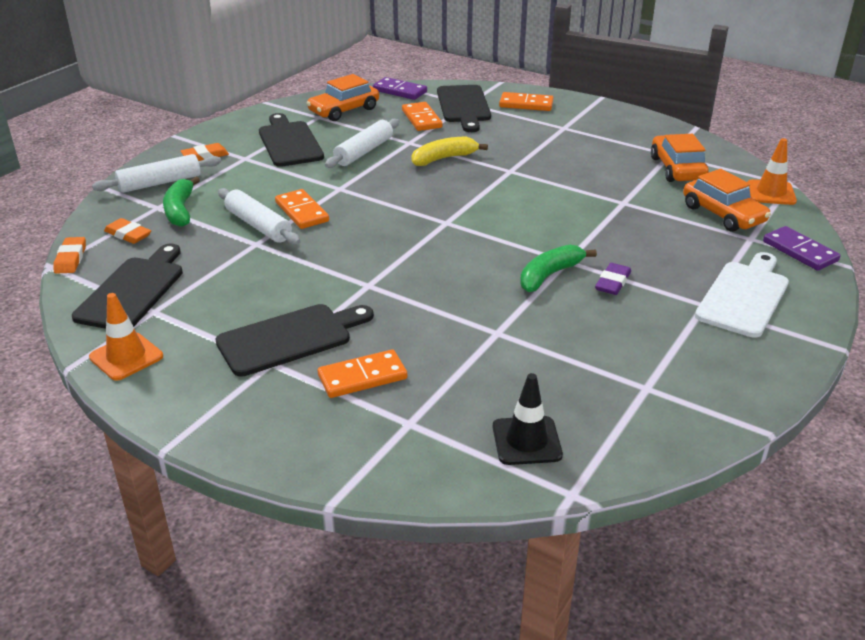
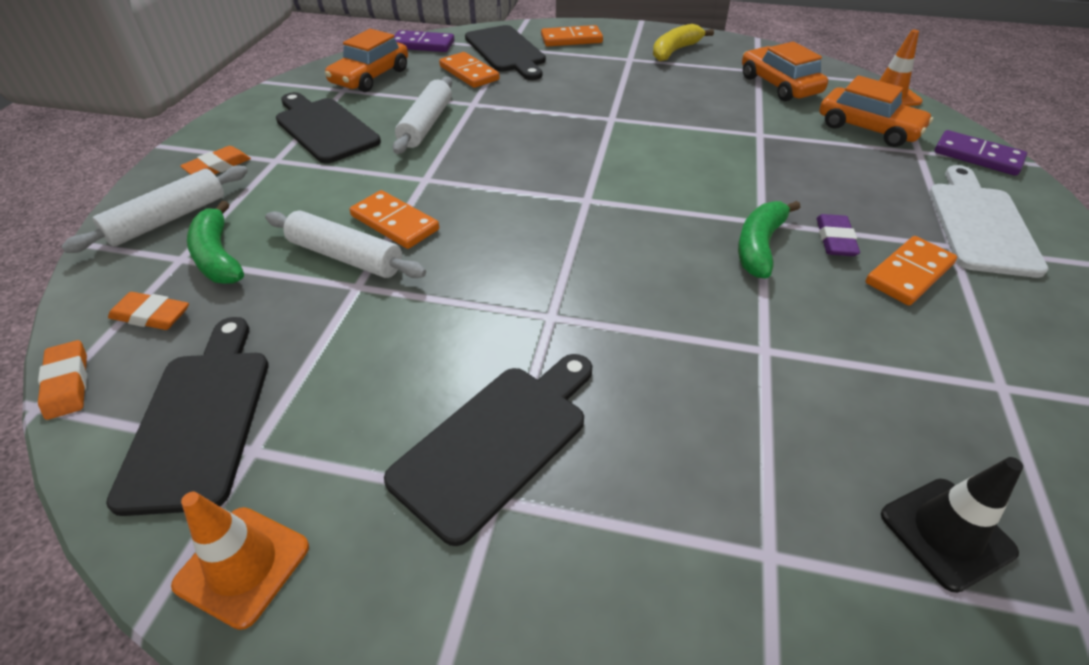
camera: 20 degrees left, 10 degrees up
orange domino [318,349,407,398] -> orange domino moved to [865,236,957,306]
yellow banana [412,136,488,166] -> yellow banana moved to [653,24,714,61]

